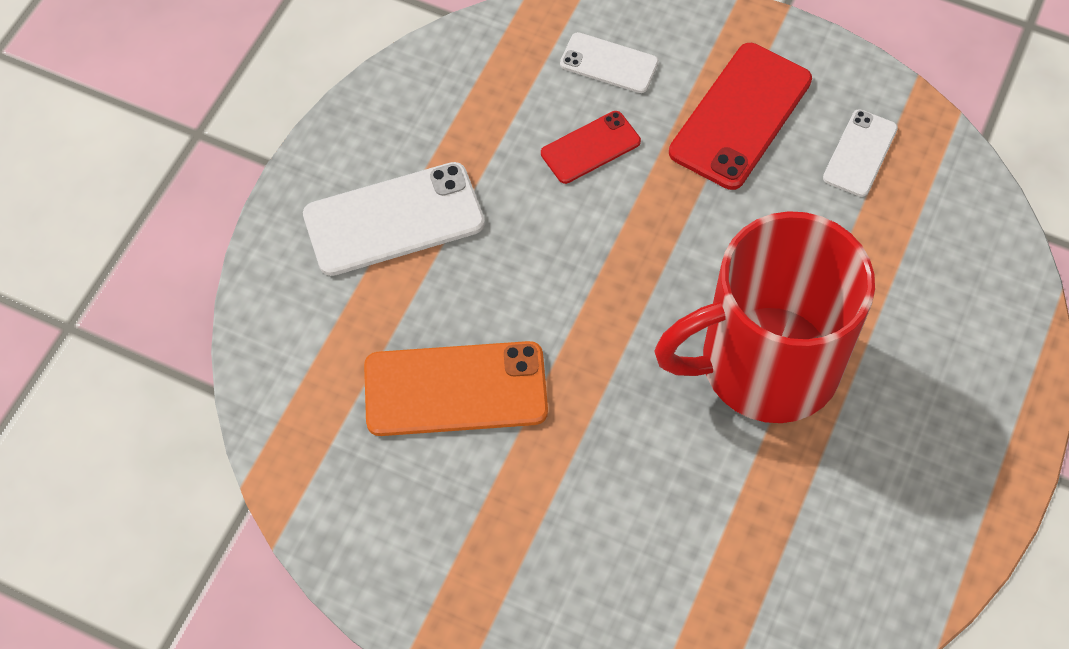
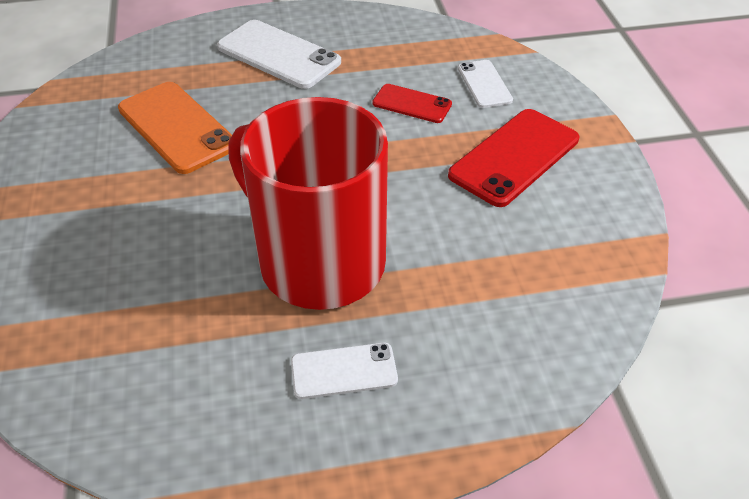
camera: 55 degrees right, 15 degrees down
red phone [669,43,812,190] -> red phone turned 45 degrees counterclockwise [448,109,579,207]
white phone [823,109,898,197] -> white phone moved to [291,343,398,399]

